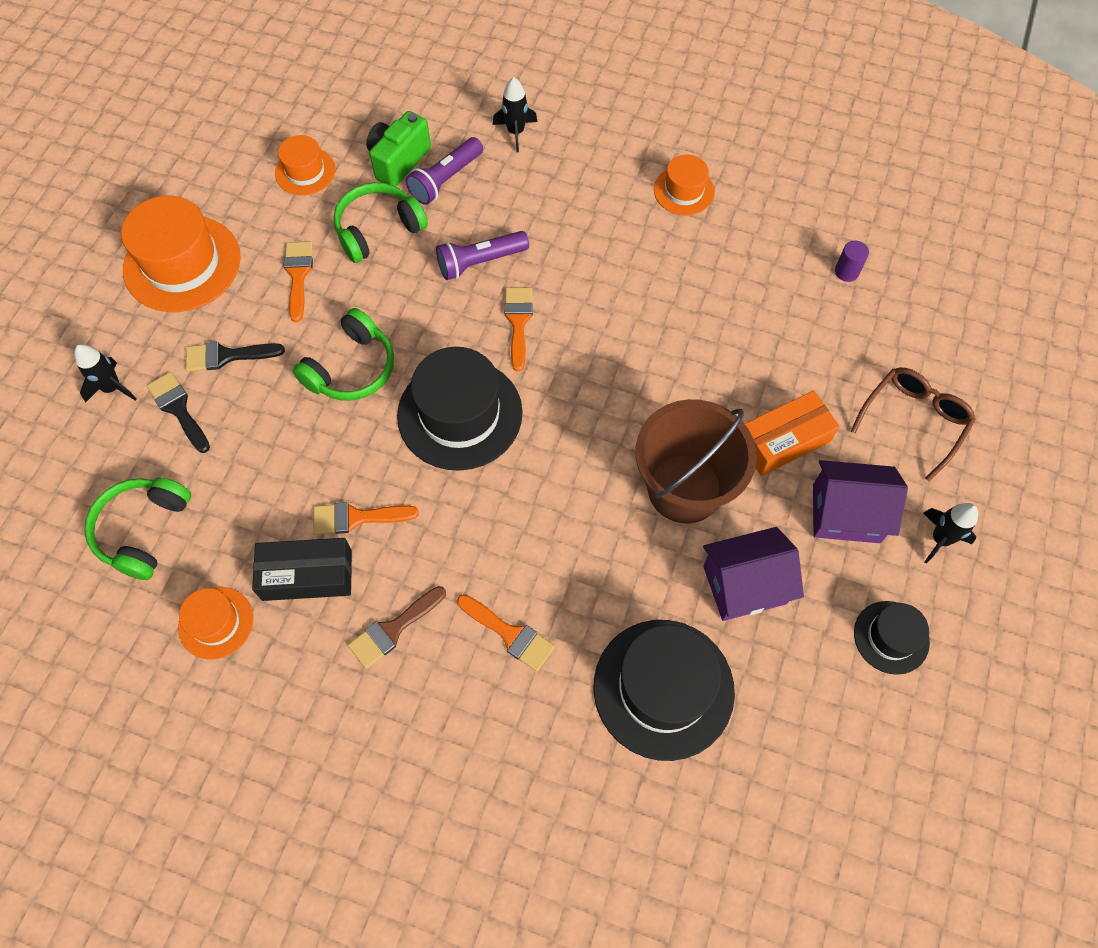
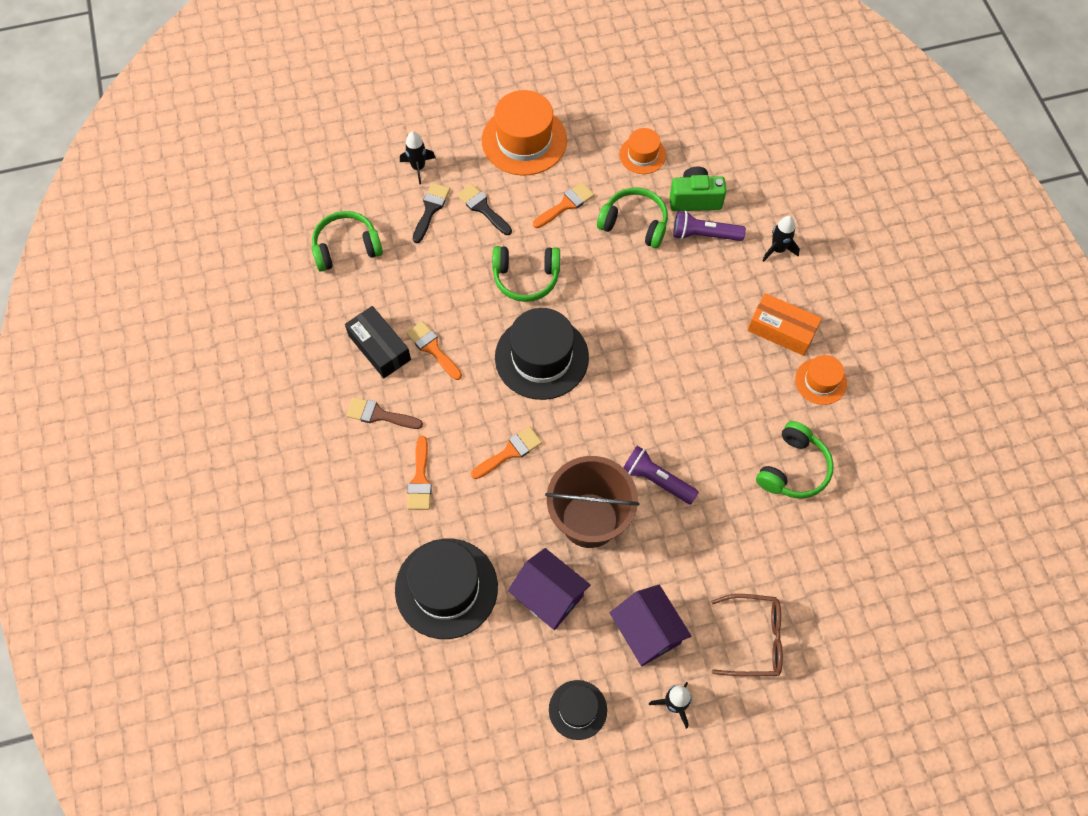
camera: 55 degrees right, 0 degrees up
orange hat [178,587,253,660] -> none
purple flashlight [436,231,529,280] -> purple flashlight moved to [623,446,699,505]
orange brush [504,287,533,371] -> orange brush moved to [471,426,542,479]
orange box [745,391,840,476] -> orange box moved to [748,293,822,356]
purple cylinder [835,241,869,282] -> none
none -> green headphones [756,421,834,499]

